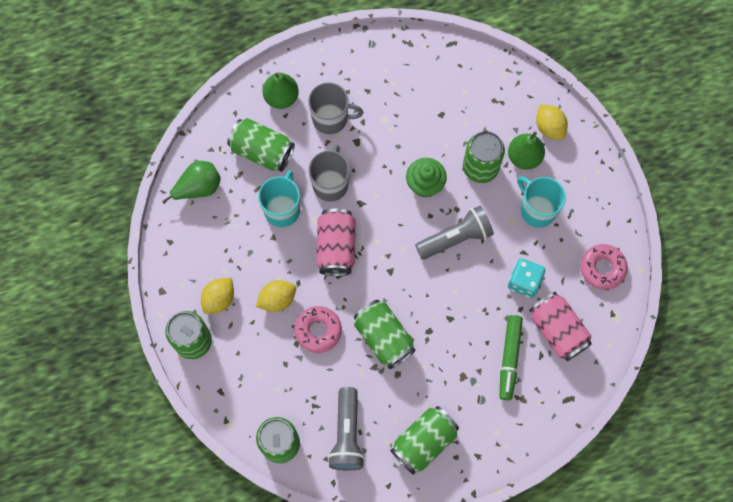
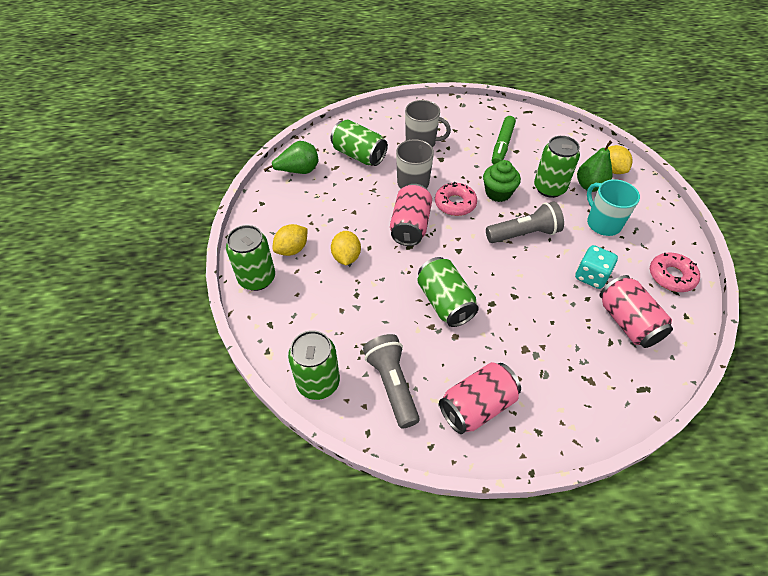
camera: 10 degrees right, 20 degrees down
yellow lemon [256,280,296,312] -> yellow lemon turned 75 degrees counterclockwise [331,231,361,265]
turquoise mug [258,170,300,227] -> none
green pear [262,72,299,109] -> none
pink donut [294,306,342,353] -> pink donut moved to [435,182,477,216]
grey flashlight [328,387,365,471] -> grey flashlight turned 150 degrees clockwise [363,334,420,429]
green can [390,406,459,475] -> pink can [439,362,521,434]
green marker [499,315,523,401] -> green marker moved to [492,116,516,165]

